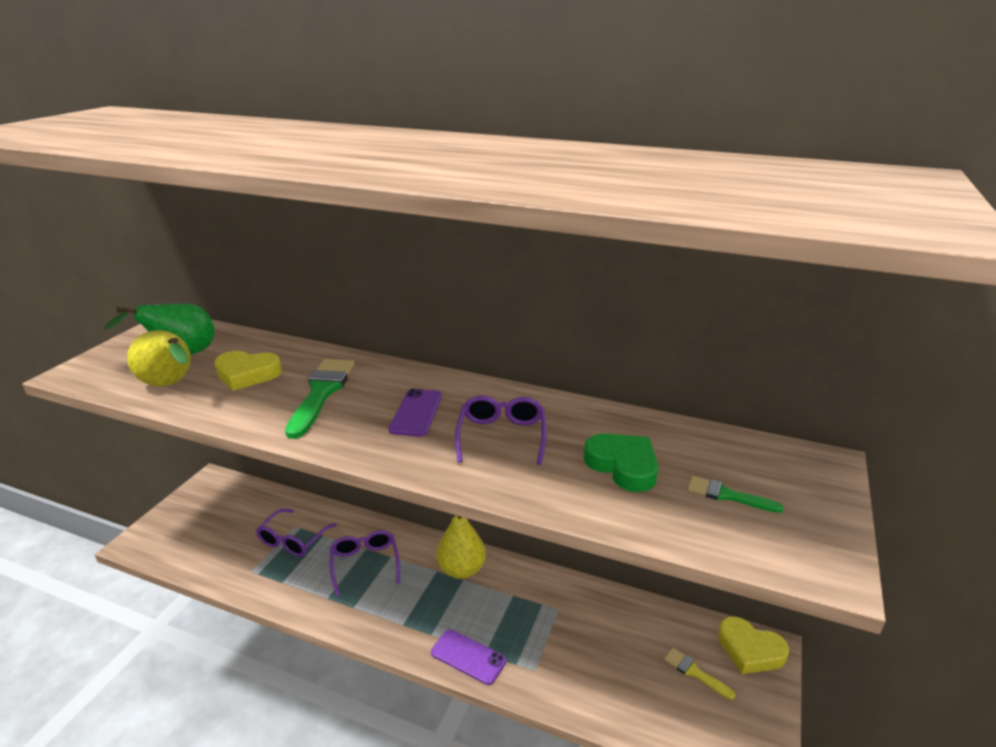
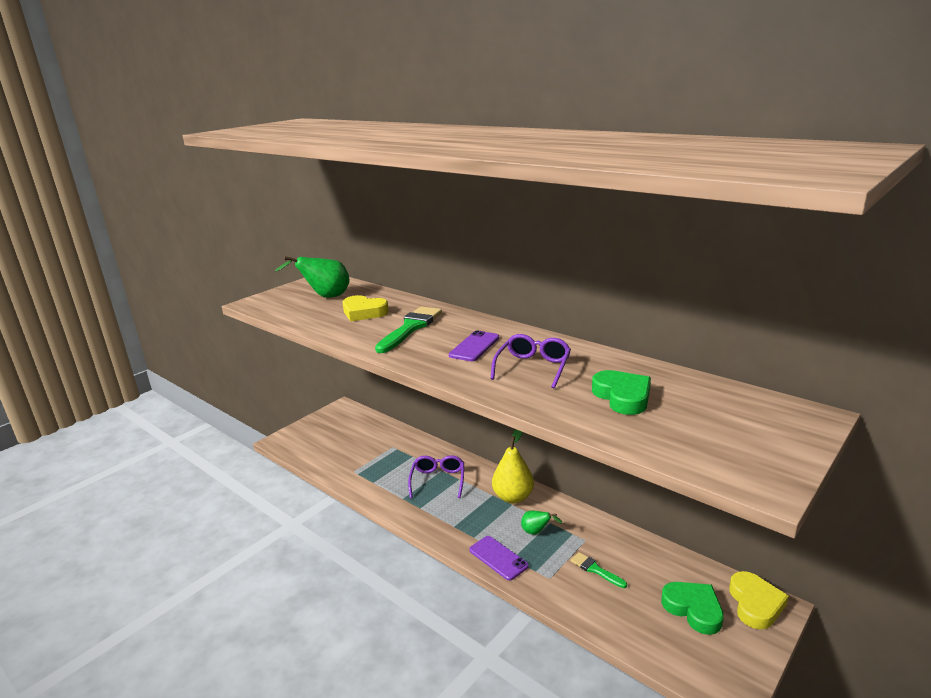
camera: 20 degrees right, 5 degrees down
yellow pear [127,330,191,386] -> none
purple glasses [256,509,337,556] -> none
yellow brush [664,648,735,700] -> green heart [661,582,724,635]
green brush [687,476,784,513] -> green brush moved to [571,552,627,588]
yellow heart [718,617,789,674] -> yellow heart turned 135 degrees counterclockwise [729,571,789,629]
none -> green pear [521,510,562,535]

